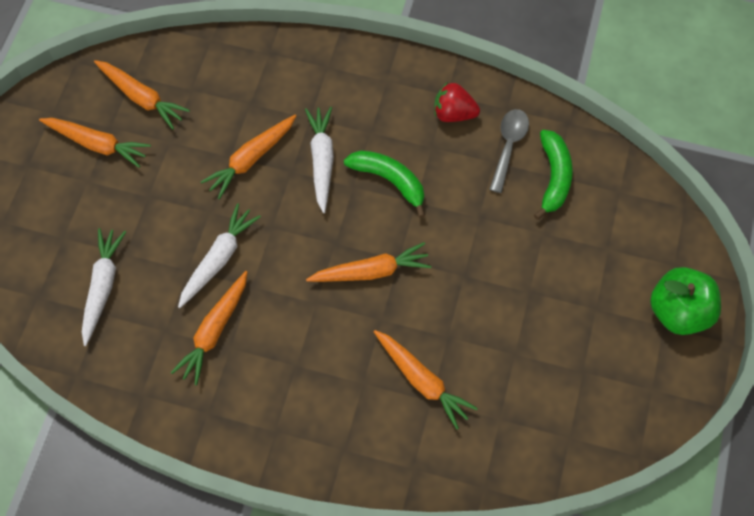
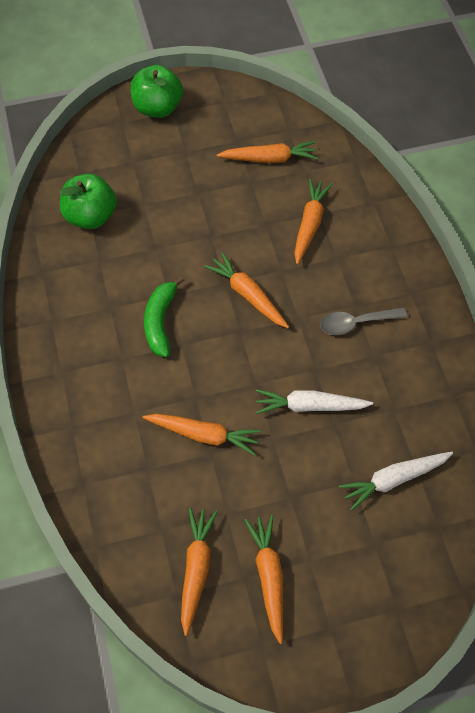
camera: 120 degrees left, 5 degrees down
orange carrot [171,271,248,385] -> orange carrot moved to [217,141,318,163]
white carrot [305,107,334,213] -> none
red strawberry [434,82,480,122] -> none
grey spoon [489,109,529,193] -> grey spoon moved to [320,308,407,335]
green banana [534,130,573,220] -> green apple [59,173,117,229]

